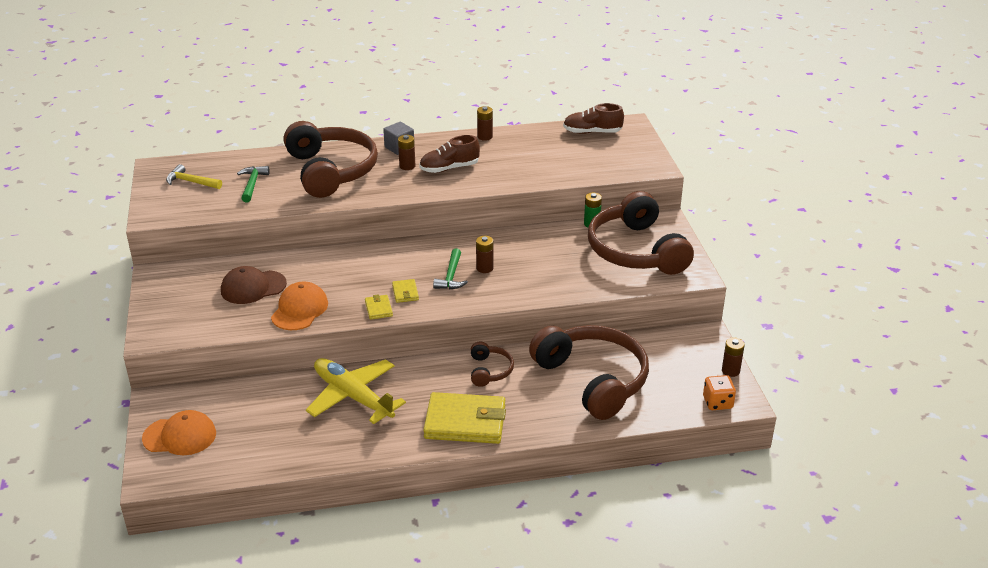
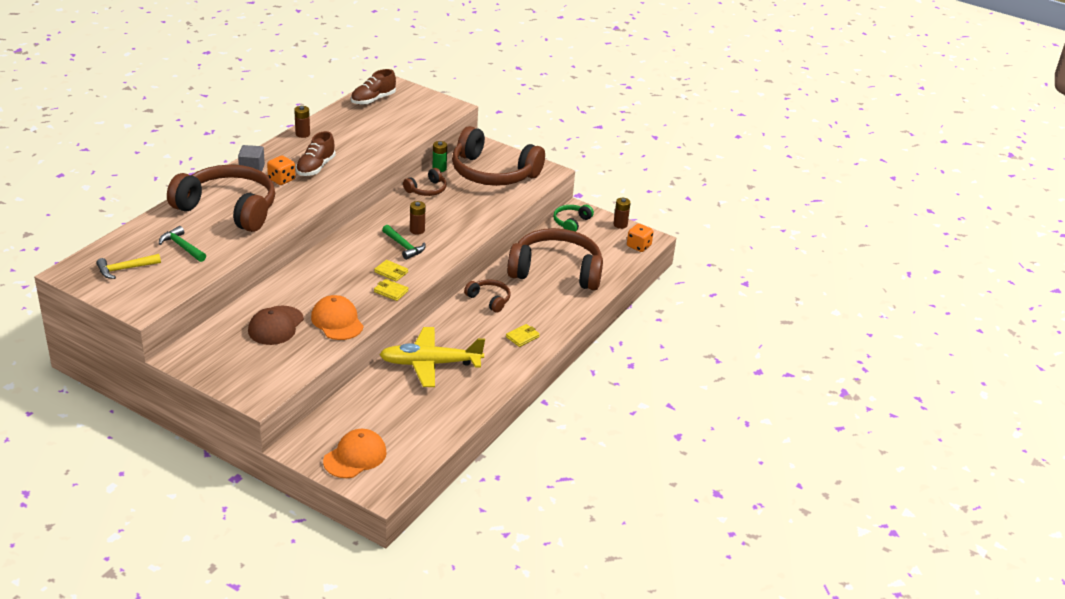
camera: 50 degrees left, 0 degrees up
brown battery [398,135,415,170] -> orange dice [267,155,295,185]
yellow wallet [423,392,506,444] -> yellow wallet [506,324,540,347], size x0.44
none -> brown headphones [403,168,447,196]
none -> green headphones [553,205,594,232]

